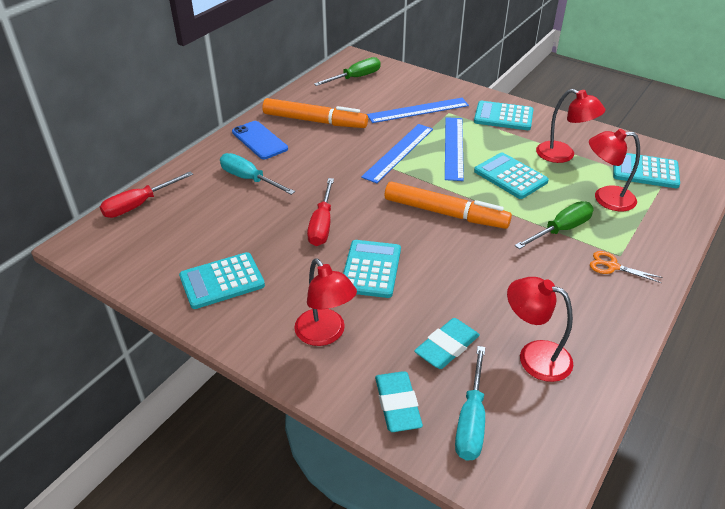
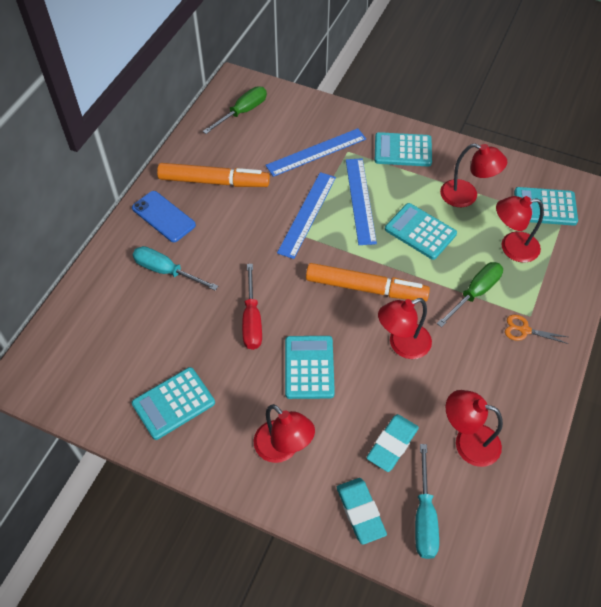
camera: 10 degrees left, 15 degrees up
red screwdriver [100,171,193,218] -> none
none -> red lamp [378,298,432,359]

